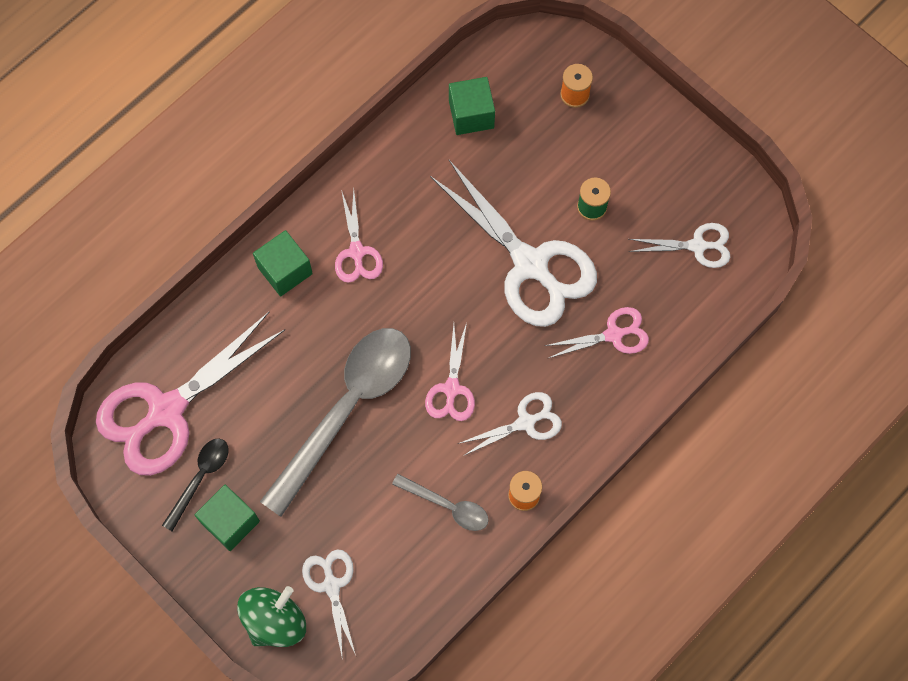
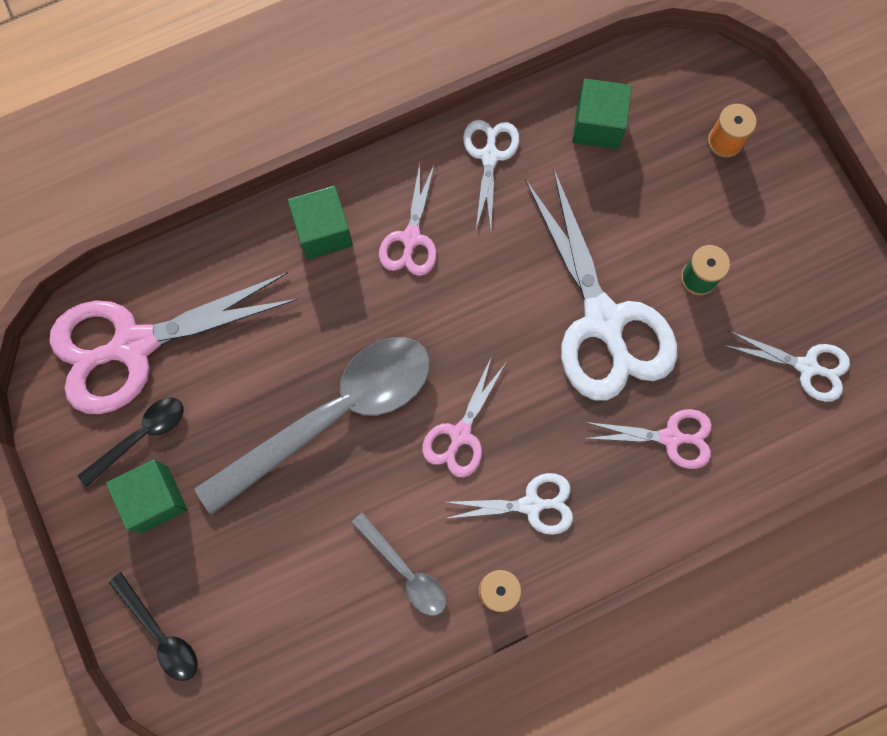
camera: 20 degrees right, 5 degrees up
green spinning top [237,586,306,647] -> black spoon [109,572,198,681]
white scissors [302,549,356,660] -> white scissors moved to [463,120,520,230]

